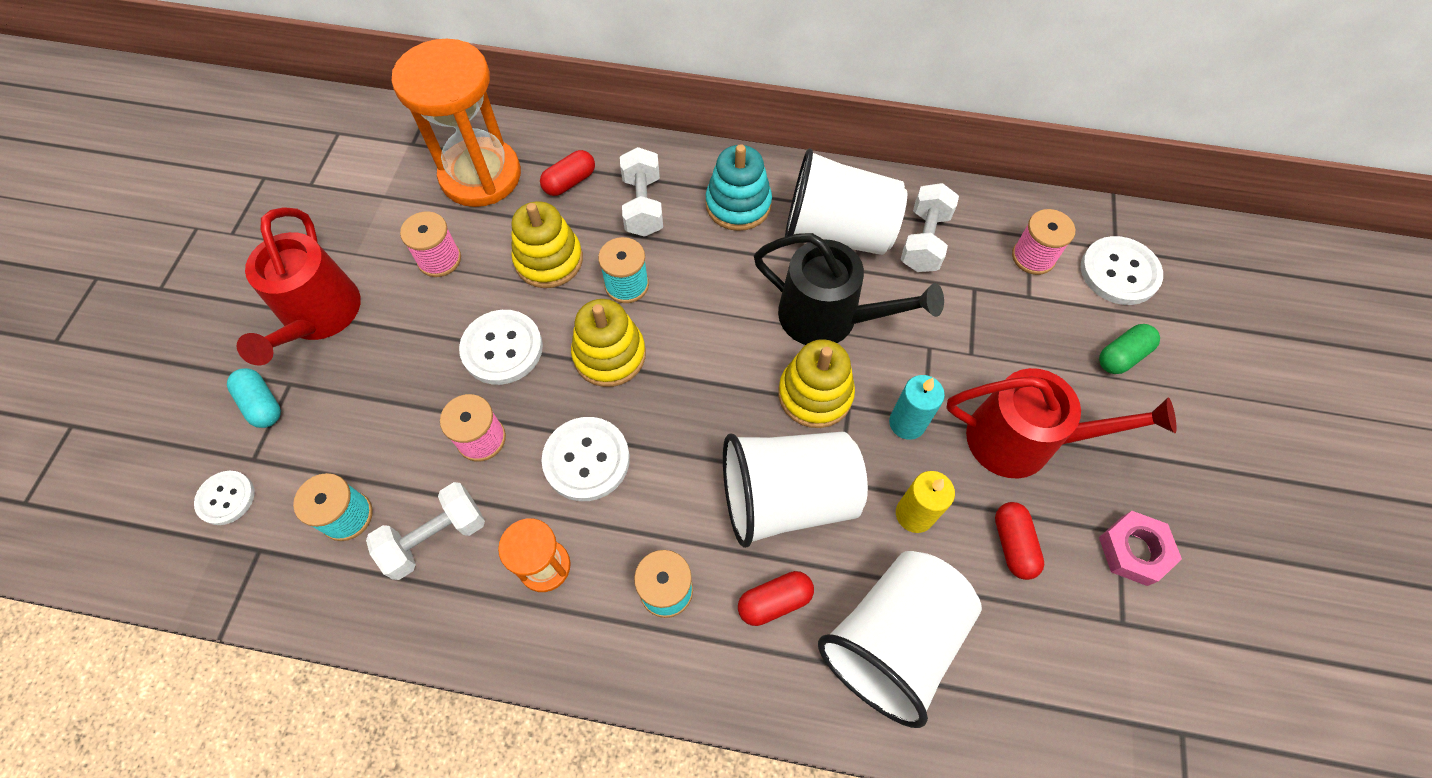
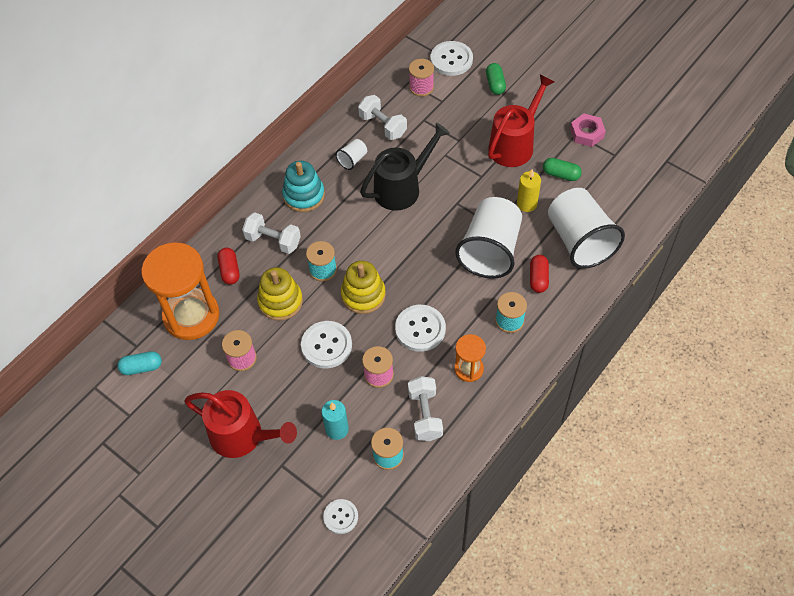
camera: 60 degrees left, 5 degrees down
turquoise capsule [227,368,281,428] -> turquoise capsule moved to [117,351,162,375]
yellow stacking toy [778,339,855,428] -> none
white cup [785,148,907,255] -> white cup [336,139,367,170], size x0.43
turquoise candle [889,375,945,440] -> turquoise candle moved to [321,400,349,440]
red capsule [995,502,1044,580] -> green capsule [543,158,582,181]

